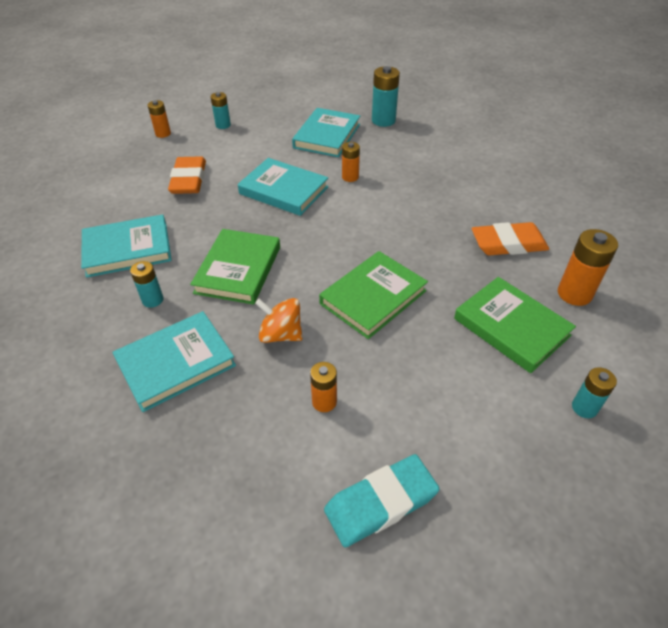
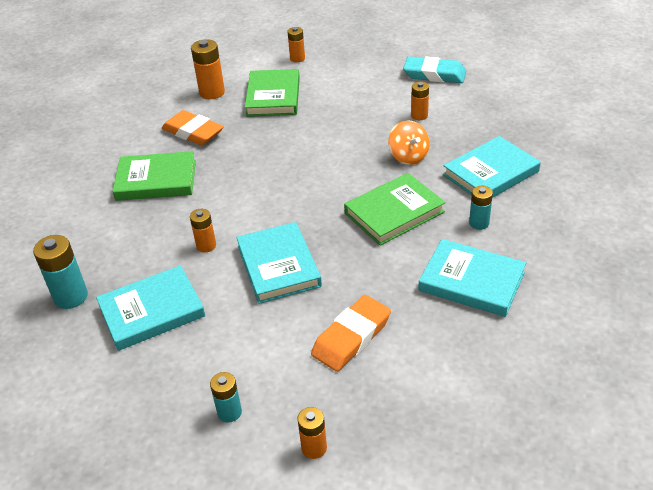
camera: 135 degrees left, 5 degrees down
turquoise book [113,311,236,412] -> turquoise book turned 45 degrees counterclockwise [443,136,541,198]
green book [319,251,428,339] -> green book moved to [112,151,196,201]
turquoise battery [572,367,617,418] -> orange battery [288,27,305,63]

